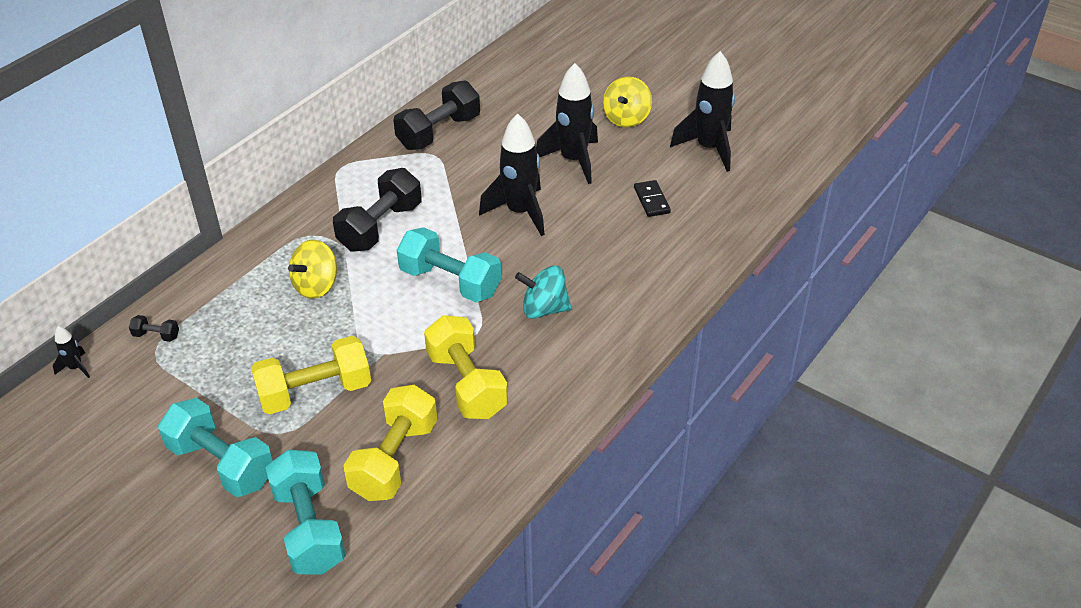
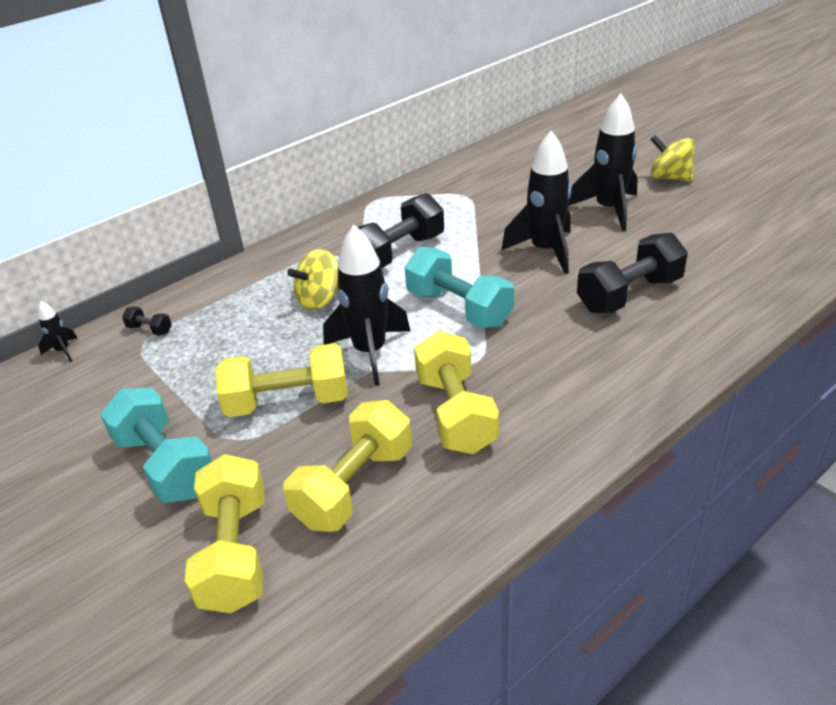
camera: 15 degrees right, 5 degrees down
turquoise dumbbell [266,450,346,575] -> yellow dumbbell [185,454,264,613]
black dumbbell [393,80,480,150] -> black dumbbell moved to [577,233,688,313]
turquoise spinning top [515,265,572,319] -> none
yellow spinning top [603,76,652,128] -> yellow spinning top turned 90 degrees clockwise [650,135,695,182]
black domino [634,180,671,217] -> none
black rocket [670,51,735,172] -> black rocket moved to [323,225,410,386]

